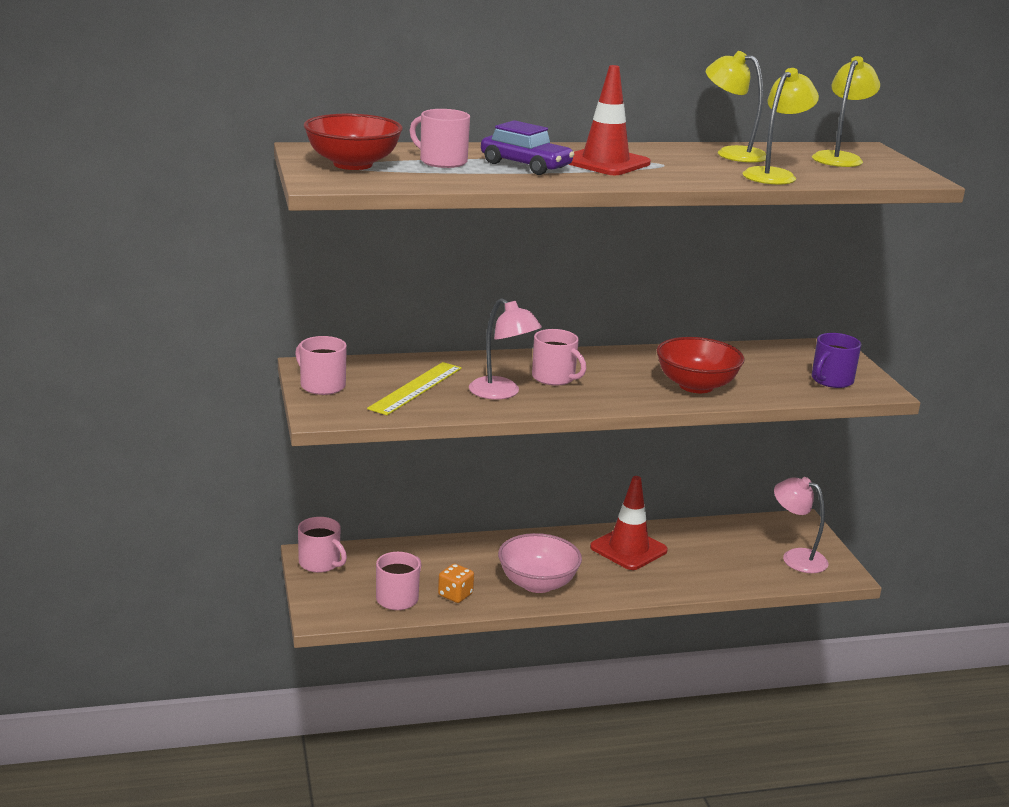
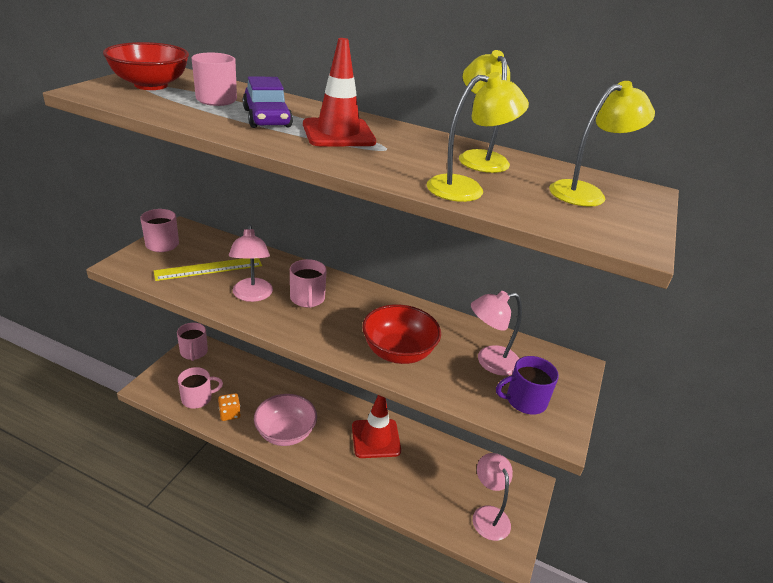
camera: 35 degrees right, 10 degrees up
none -> pink lamp [471,291,522,376]

